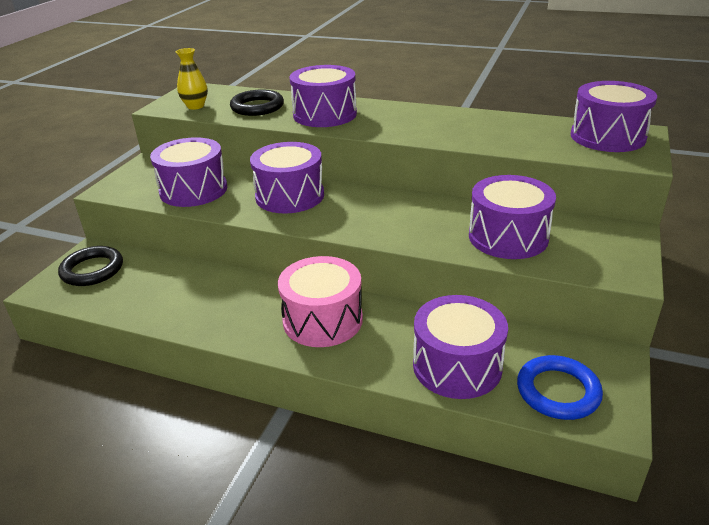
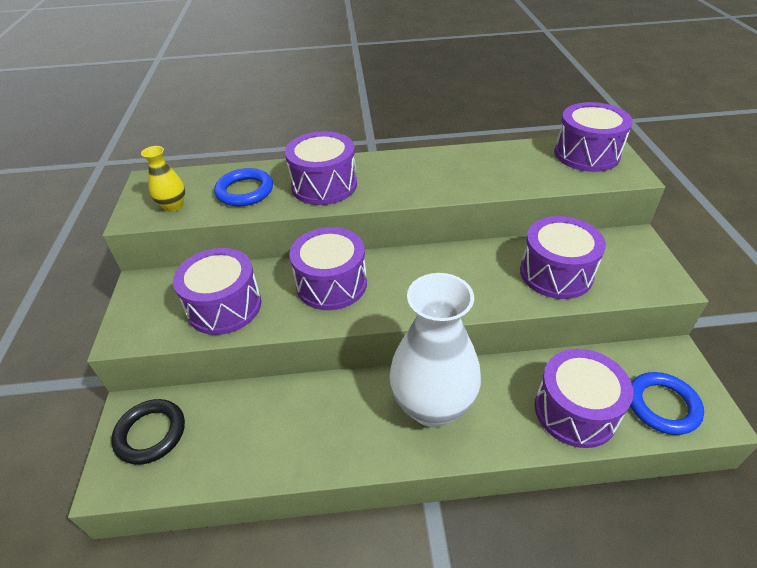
camera: 25 degrees left, 10 degrees up
black ring [230,89,284,116] -> blue ring [214,168,273,206]
pink drum [278,256,363,347] -> white vase [389,273,481,427]

